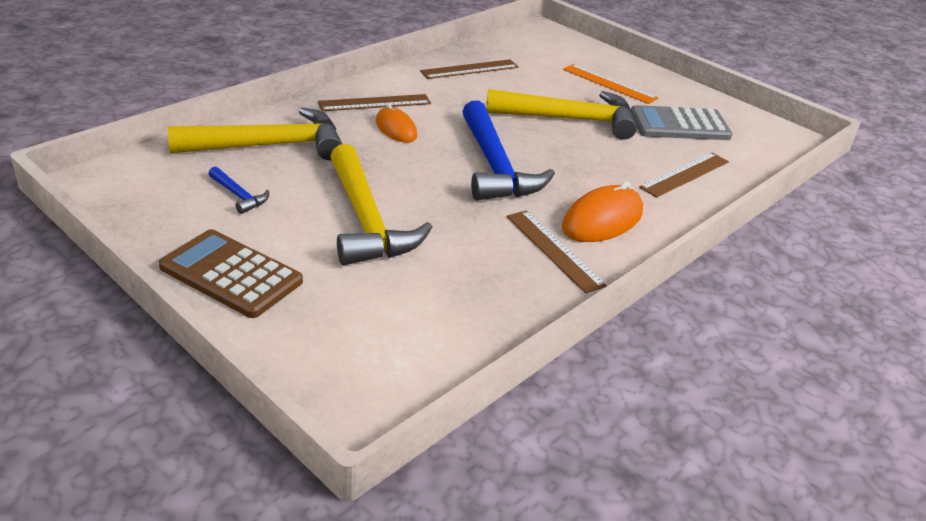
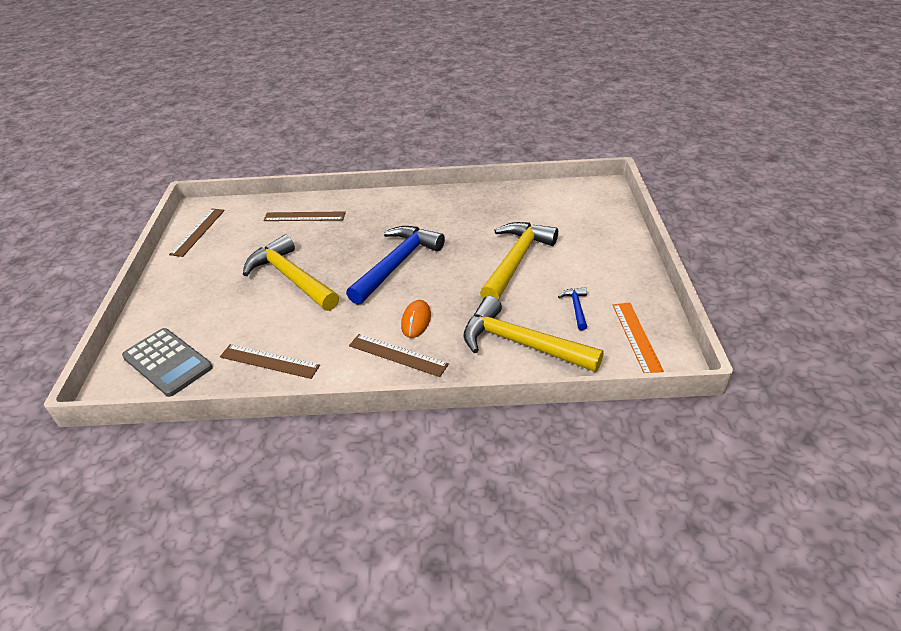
camera: 130 degrees left, 5 degrees up
brown calculator [159,229,303,318] -> none
brown ruler [507,210,607,294] -> brown ruler moved to [169,208,225,257]
orange mouse [562,181,643,242] -> none
orange ruler [563,64,658,104] -> orange ruler moved to [613,303,664,373]
grey calculator [631,105,732,140] -> grey calculator moved to [122,328,213,397]

